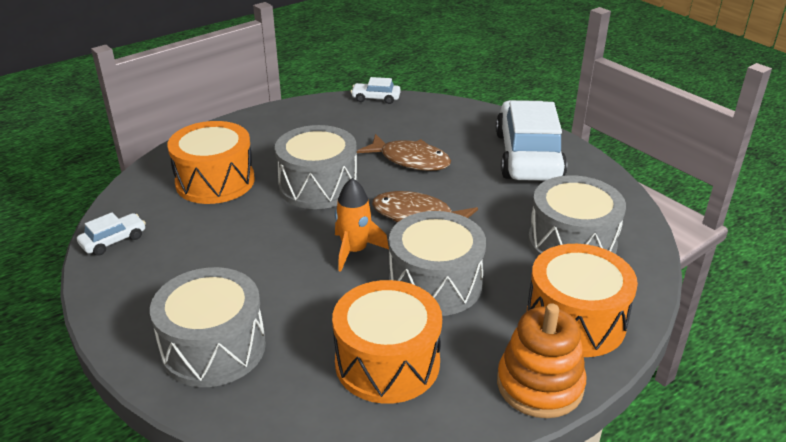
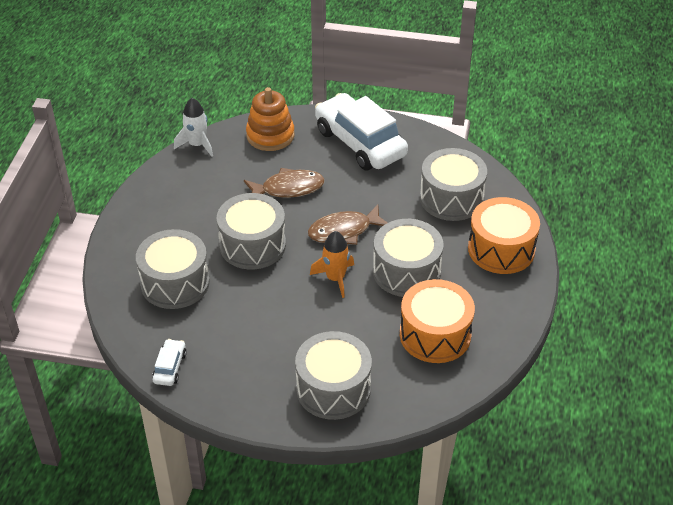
camera: 40 degrees left, 10 degrees up
orange drum [167,121,255,204] -> grey drum [136,229,210,309]
white car [351,77,401,104] -> white rocket [174,98,213,157]
orange stacking toy [497,303,586,418] -> orange stacking toy moved to [246,87,294,151]

